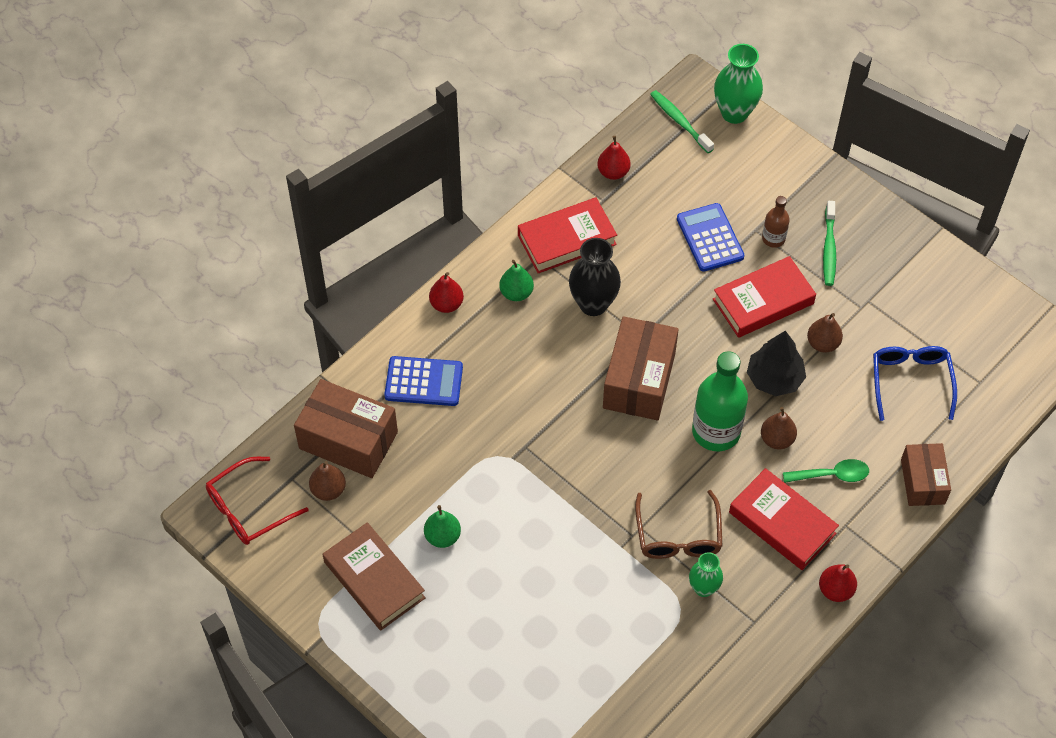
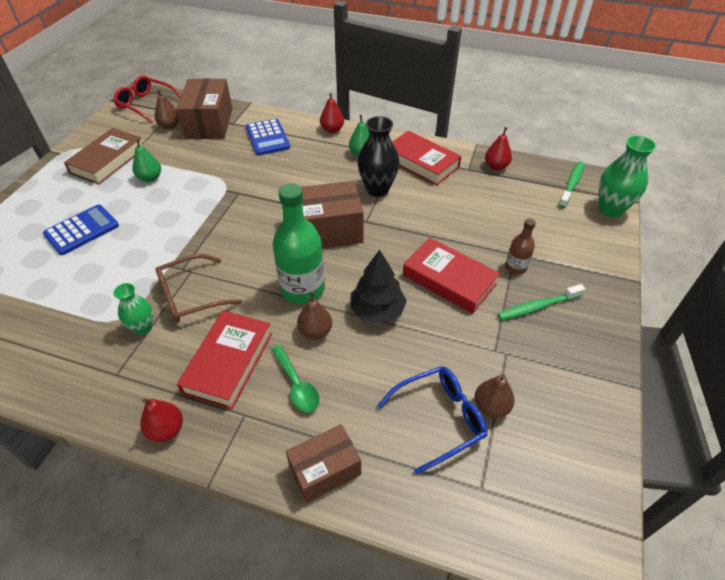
camera: 65 degrees right, 10 degrees down
blue calculator [677,203,744,272] -> blue calculator moved to [43,205,119,255]
brown pear [807,313,843,353] -> brown pear moved to [474,374,515,418]

